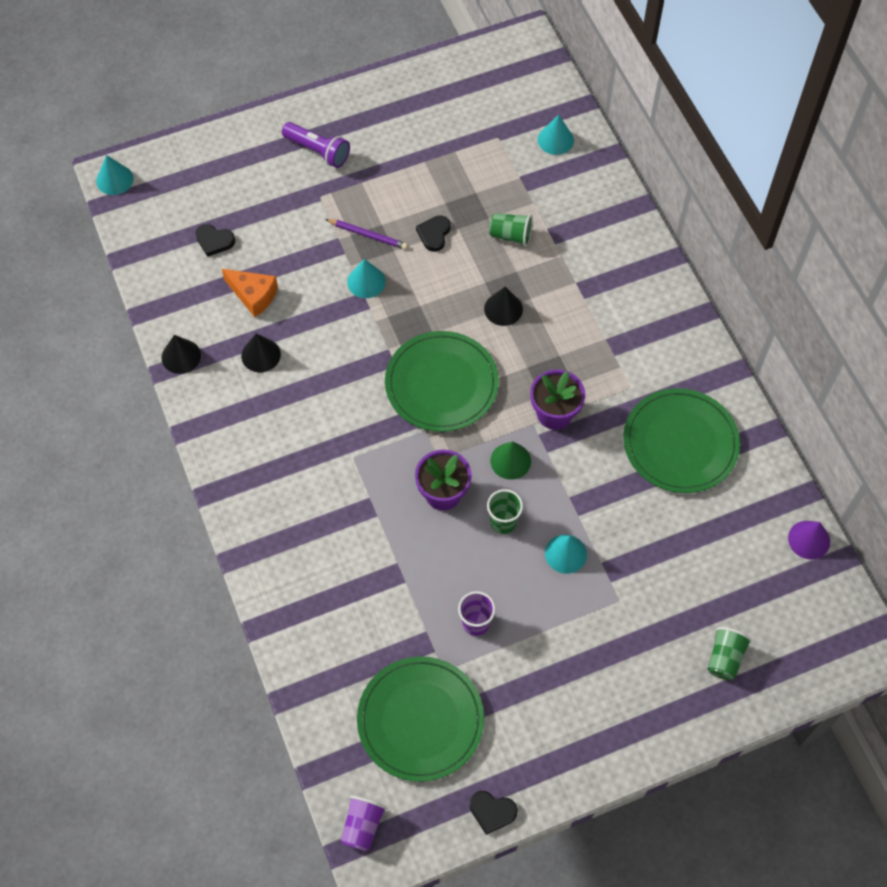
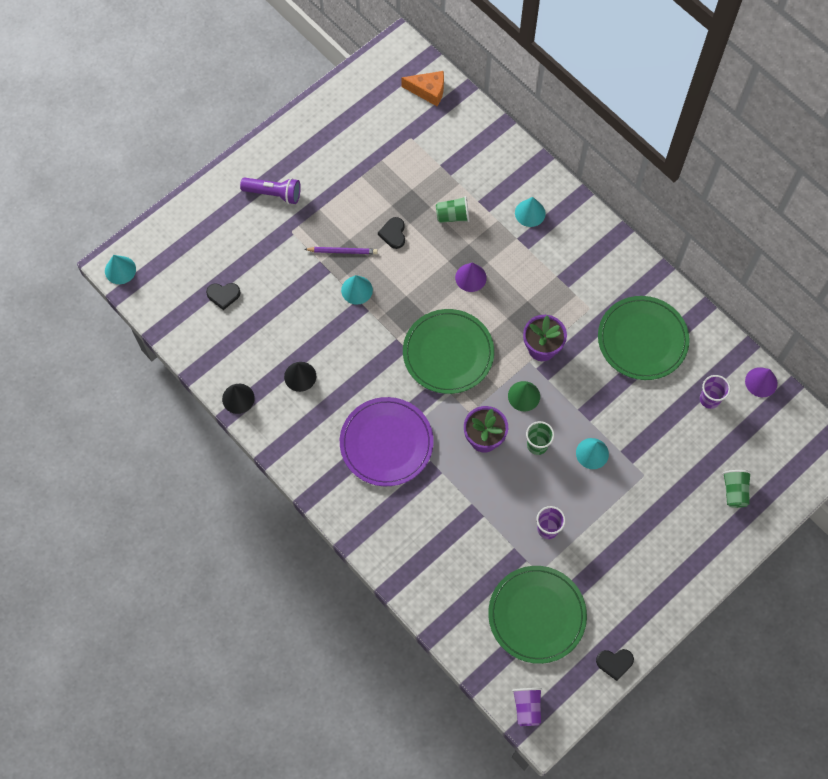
camera: 20 degrees left, 5 degrees up
orange cheese [222,269,278,317] -> orange cheese moved to [401,71,444,106]
black cone [484,287,523,326] -> purple cone [455,263,487,292]
turquoise cone [538,115,574,155] -> turquoise cone moved to [515,197,546,227]
none -> purple plate [340,397,434,486]
none -> purple cup [700,375,731,409]

